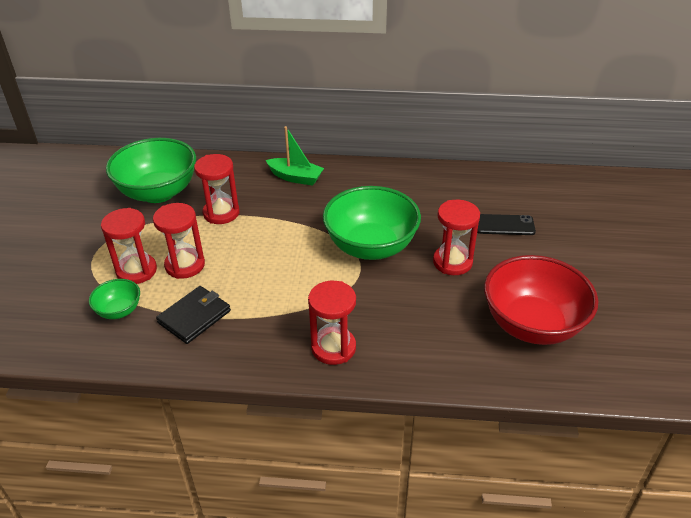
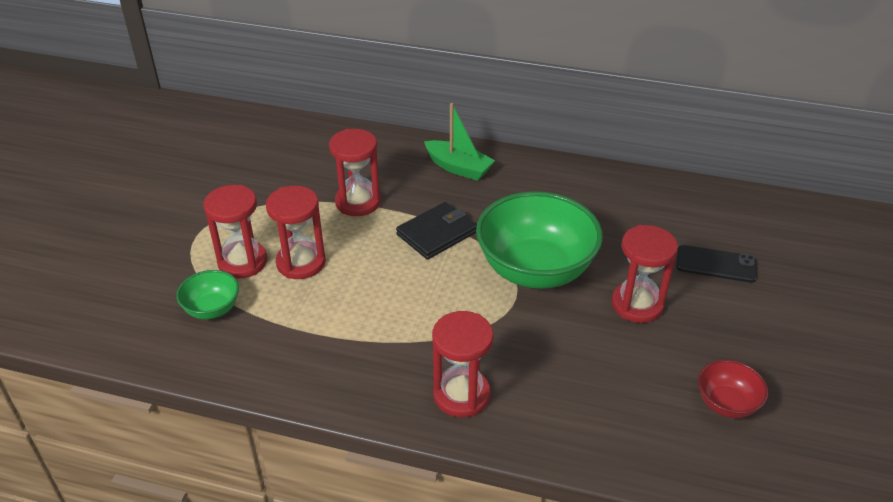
camera: 10 degrees right, 0 degrees up
green bowl [106,138,196,203] -> none
black wallet [156,286,231,344] -> black wallet moved to [396,202,477,260]
red bowl [484,255,598,345] -> red bowl [698,359,768,418], size x0.47

